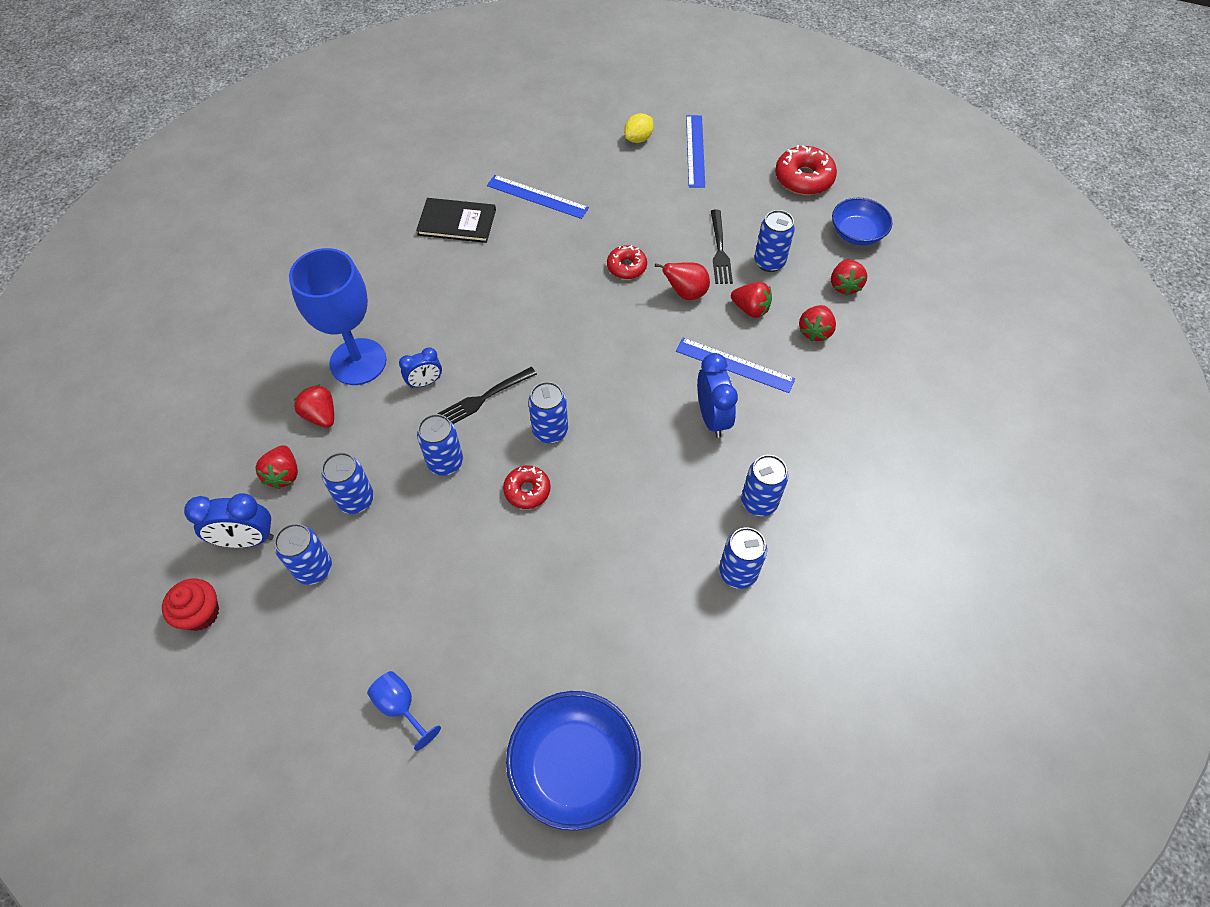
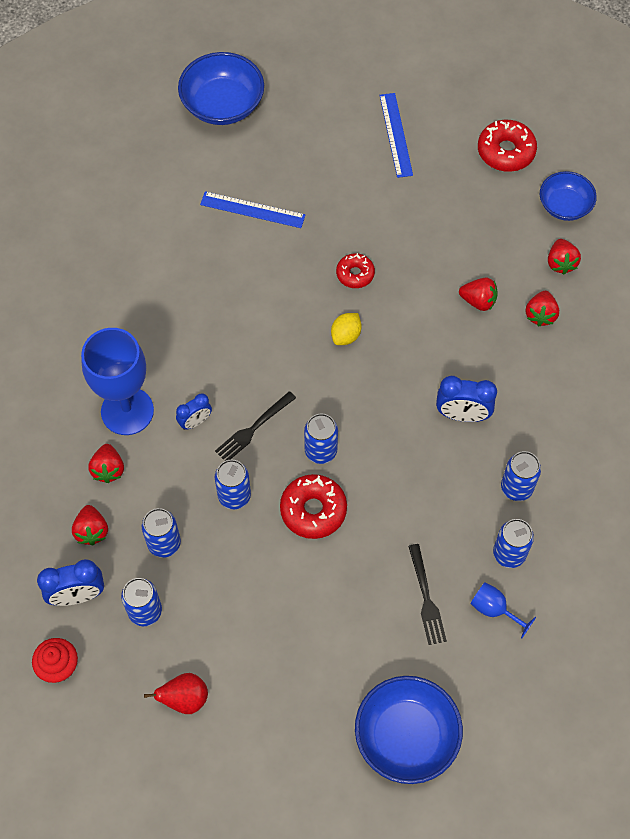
camera: 10 degrees left, 5 degrees up
red strawberry [294,385,334,428] -> red strawberry turned 135 degrees counterclockwise [88,444,124,483]
blue goblet [367,671,441,751] -> blue goblet moved to [470,582,536,639]
black book [416,198,496,243] -> none
red donut [503,465,551,509] -> red donut [280,474,347,539], size x1.60
yellow lemon [624,113,654,143] -> yellow lemon moved to [331,313,362,345]
red pear [655,263,710,300] -> red pear moved to [144,673,208,714]
blue ruler [676,338,795,393] -> none
blue clock [697,353,738,438] -> blue clock turned 120 degrees clockwise [436,376,497,422]
black fork [711,210,733,284] -> black fork moved to [408,544,447,645]
blue can [755,210,795,272] -> none
none -> blue bowl [178,52,264,125]

